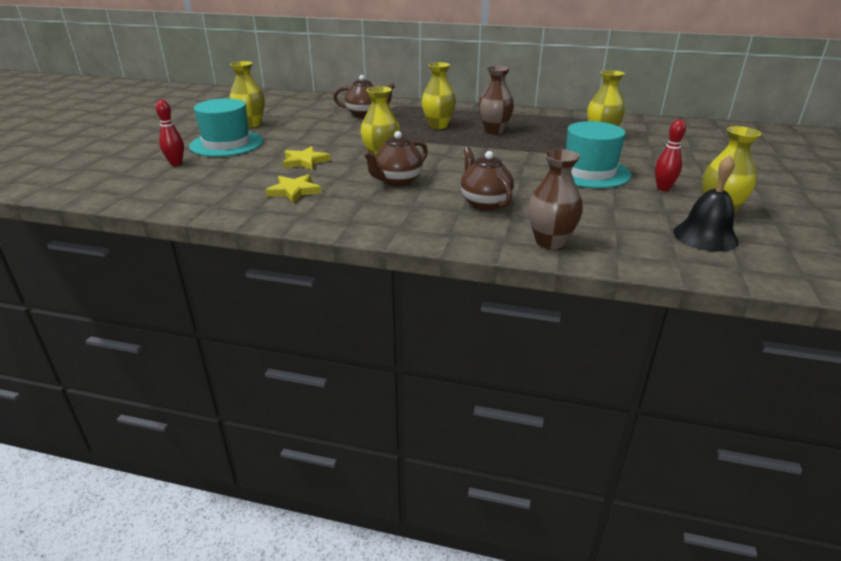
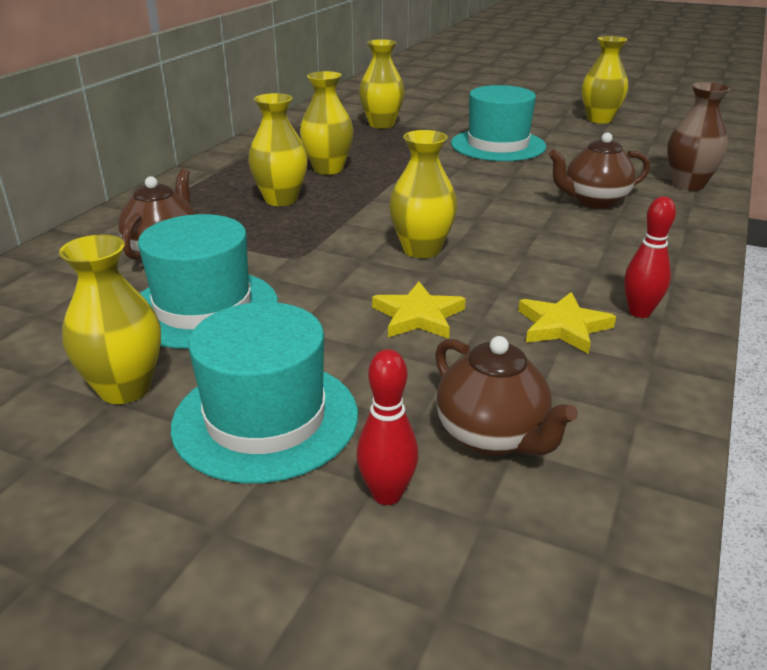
camera: 80 degrees left, 0 degrees up
brown teapot [363,131,428,186] -> brown teapot moved to [435,336,578,456]
brown vase [478,66,514,134] -> yellow vase [300,71,354,175]
red bowling pin [655,119,686,191] -> red bowling pin moved to [624,196,676,318]
black bell [673,155,739,252] -> none
none -> turquoise hat [138,214,278,349]

